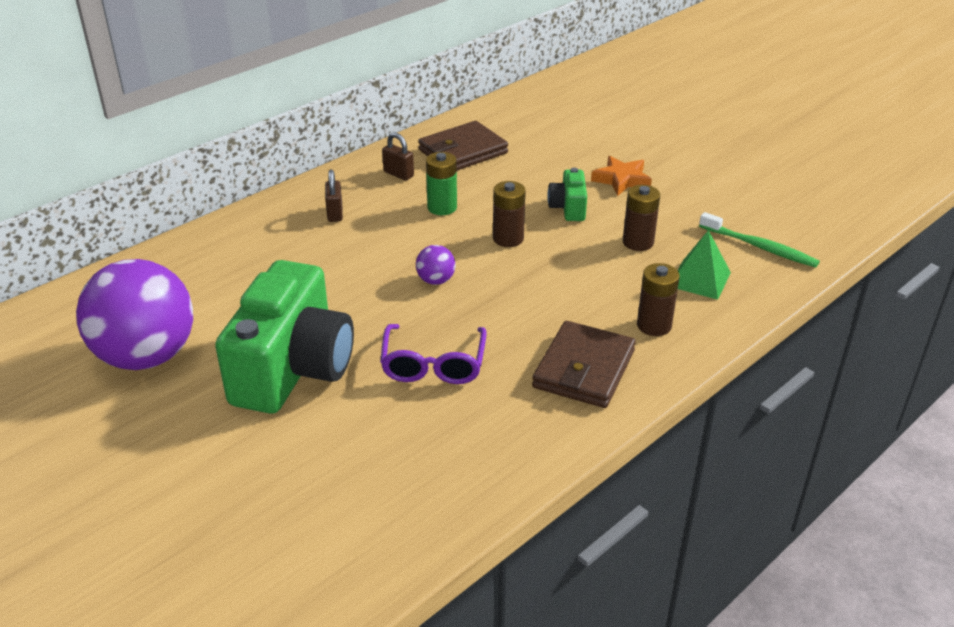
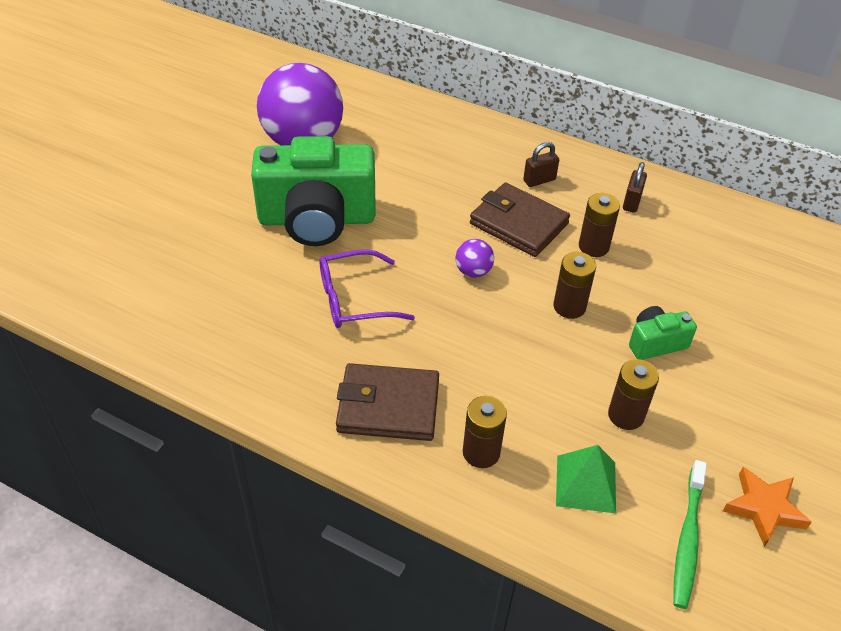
camera: 70 degrees right, 10 degrees up
brown wallet [418,121,508,170] -> brown wallet moved to [470,182,570,257]
green battery [426,152,457,215] -> brown battery [579,193,620,257]
orange star [591,156,652,196] -> orange star moved to [723,467,812,547]

